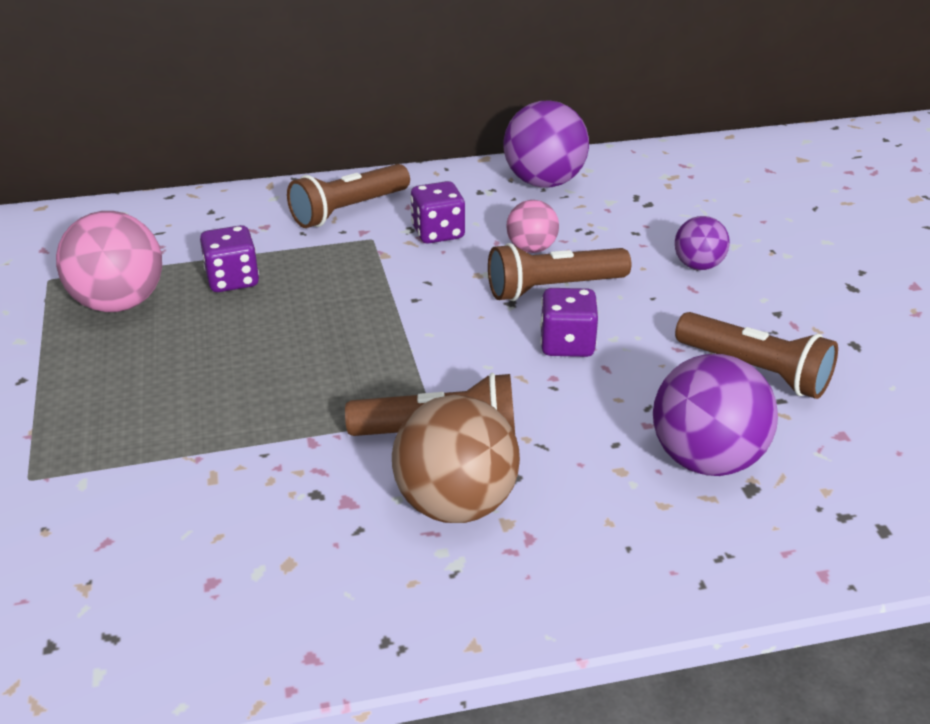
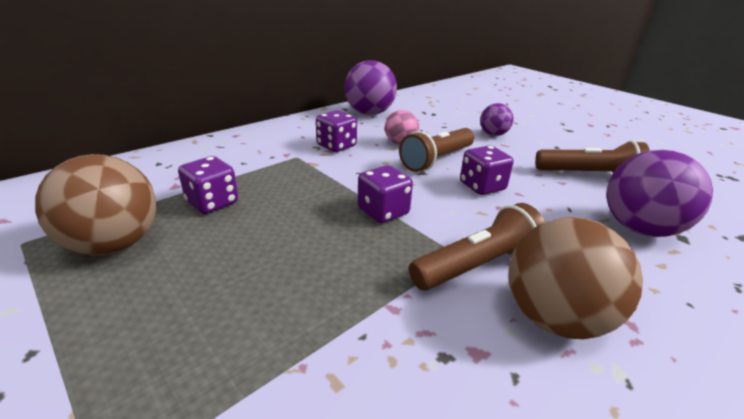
camera: 30 degrees left, 5 degrees down
pink ball [56,211,162,312] -> brown ball [35,154,156,256]
brown flashlight [287,164,410,228] -> none
none -> purple dice [357,165,413,223]

